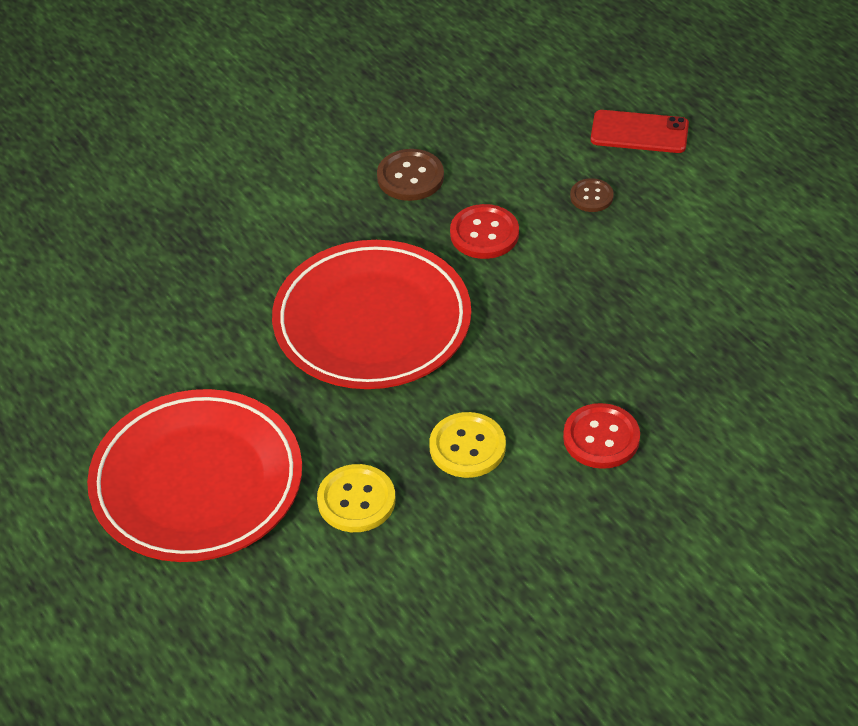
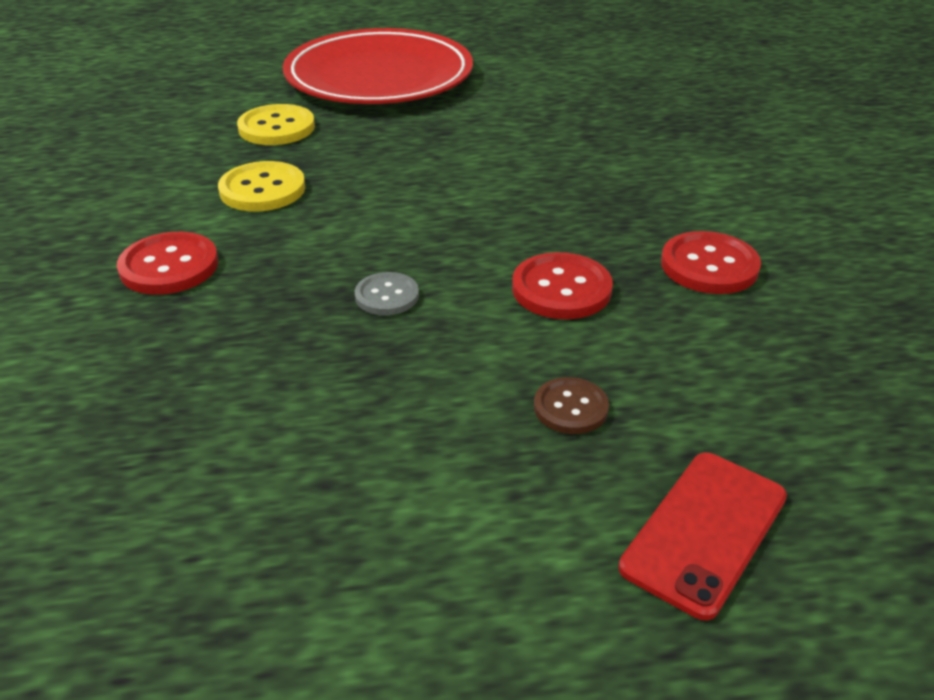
camera: 115 degrees right, 10 degrees down
red plate [272,240,471,389] -> none
brown button [377,149,444,201] -> red button [661,231,761,294]
none -> grey button [355,272,419,315]

